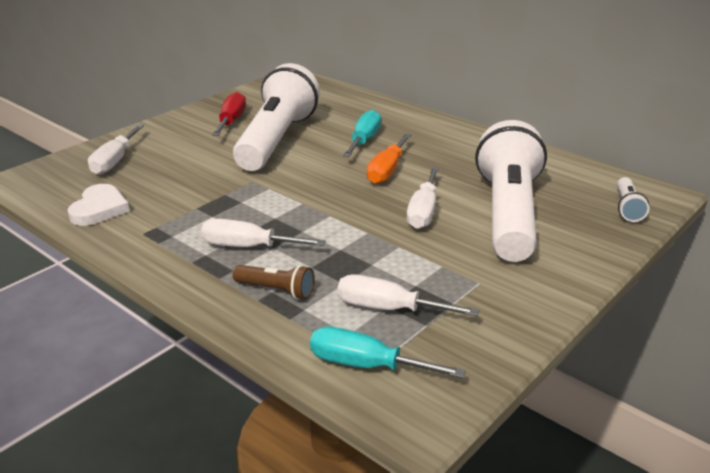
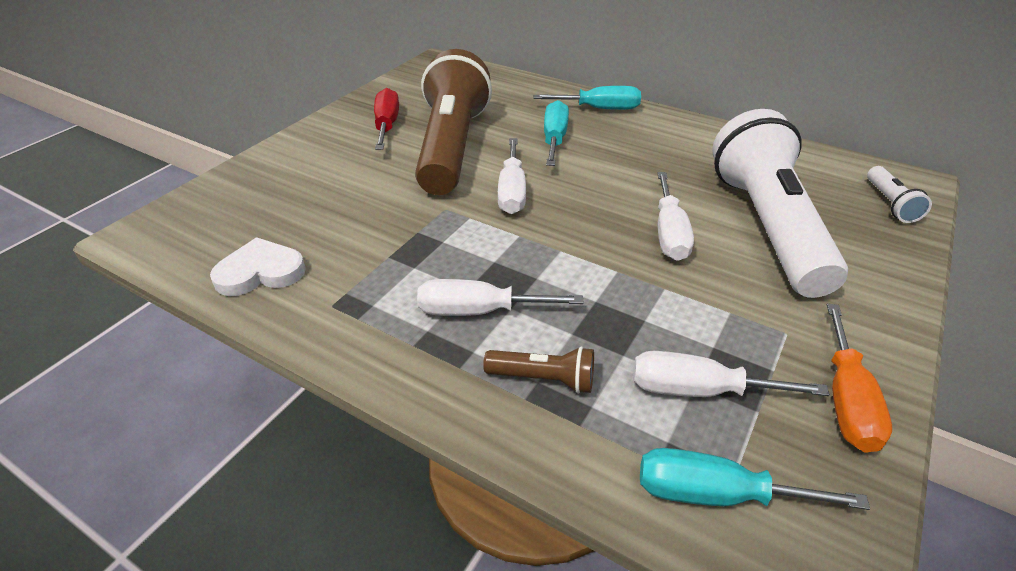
camera: 10 degrees left, 10 degrees up
white heart [67,184,130,226] -> white heart turned 105 degrees counterclockwise [210,237,306,296]
white screwdriver [88,125,144,175] -> white screwdriver moved to [498,138,526,214]
white flashlight [233,63,320,171] -> brown flashlight [415,49,492,195]
orange screwdriver [367,134,411,184] -> orange screwdriver moved to [827,303,892,453]
none -> turquoise screwdriver [533,86,641,110]

